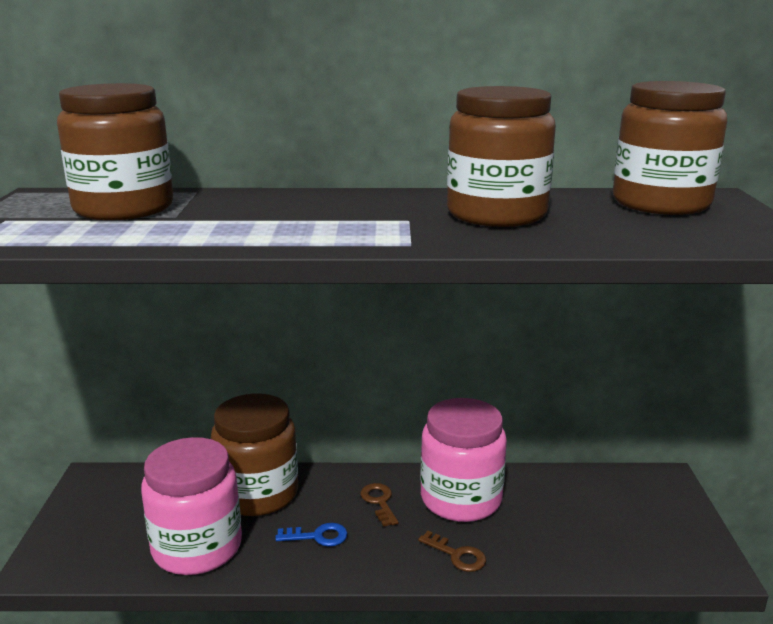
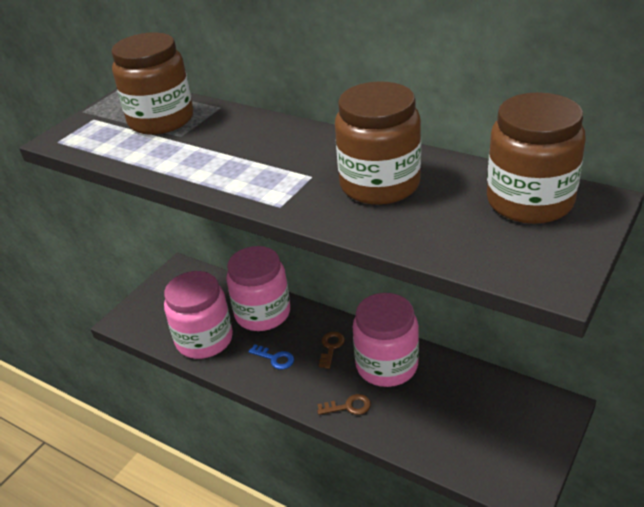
camera: 35 degrees right, 15 degrees up
brown jar [211,394,298,516] -> pink jar [226,246,290,331]
brown key [418,531,486,572] -> brown key turned 75 degrees counterclockwise [317,394,371,415]

